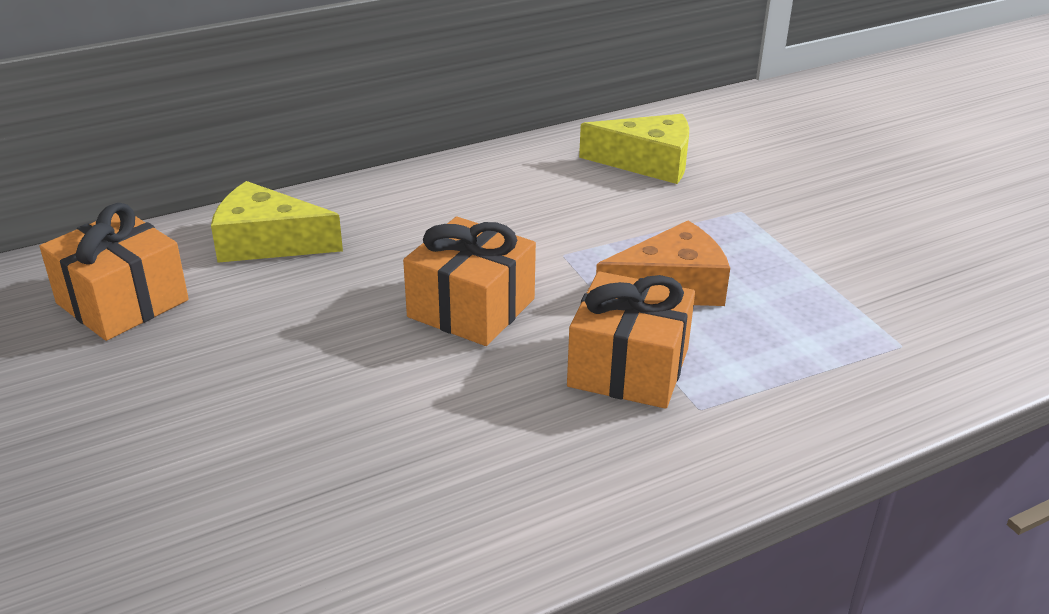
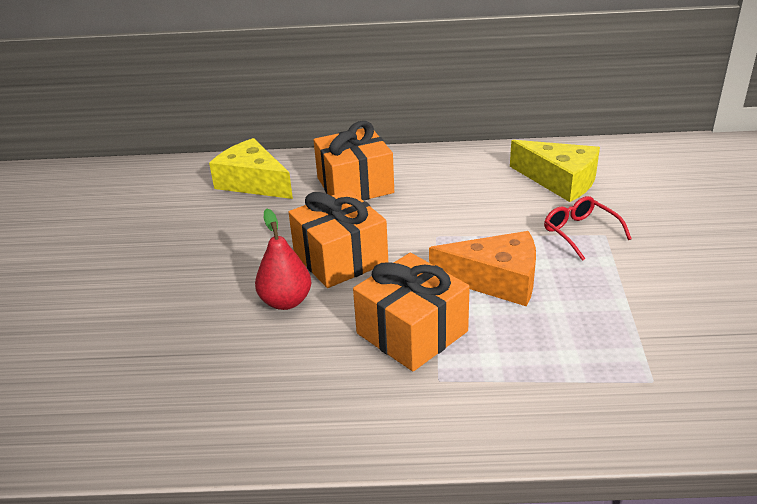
camera: 30 degrees right, 0 degrees up
orange gift [40,203,189,341] -> orange gift moved to [314,121,394,201]
none -> red pear [255,209,311,310]
none -> red glasses [544,196,632,261]

